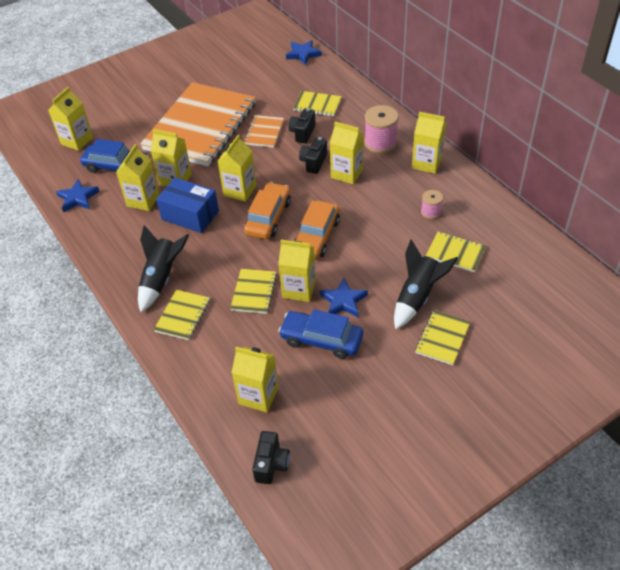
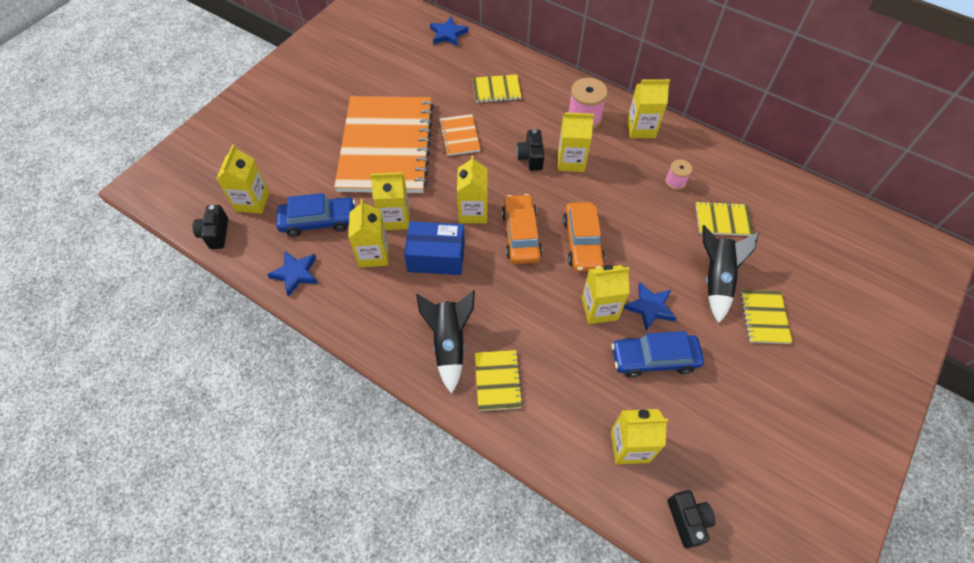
camera: 25 degrees left, 10 degrees up
yellow notebook [230,269,277,314] -> none
black camera [288,108,316,143] -> black camera moved to [193,205,228,249]

